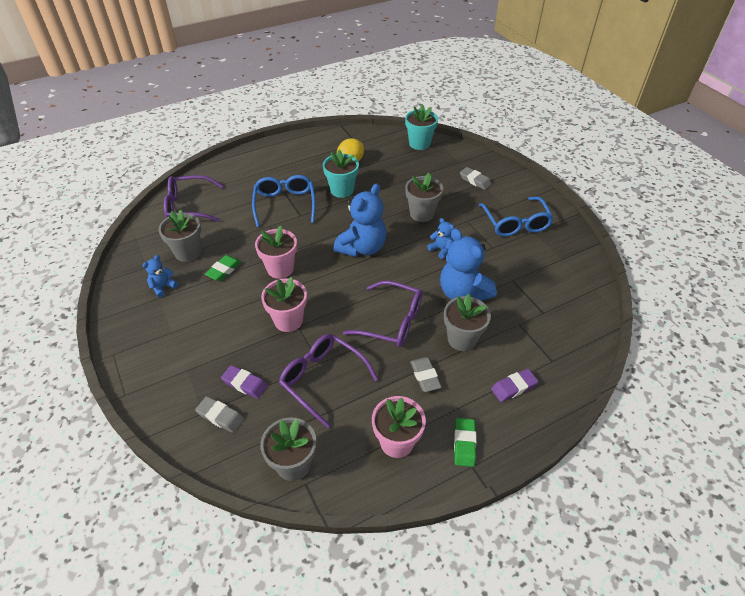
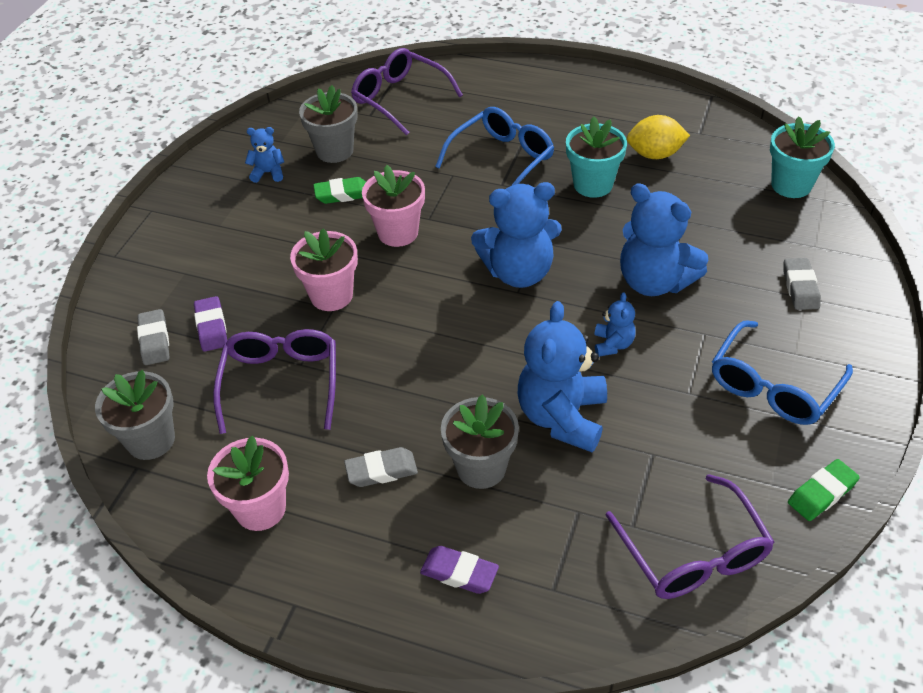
camera: 50 degrees right, 0 degrees up
purple glasses [343,281,422,347] -> purple glasses moved to [606,474,774,599]
grey flower pot [405,173,443,222] -> blue teddy bear [620,183,708,296]
grey eraser [410,357,442,392] -> grey eraser turned 45 degrees clockwise [344,447,418,487]
green eraser [454,418,477,467] -> green eraser moved to [788,459,860,521]

